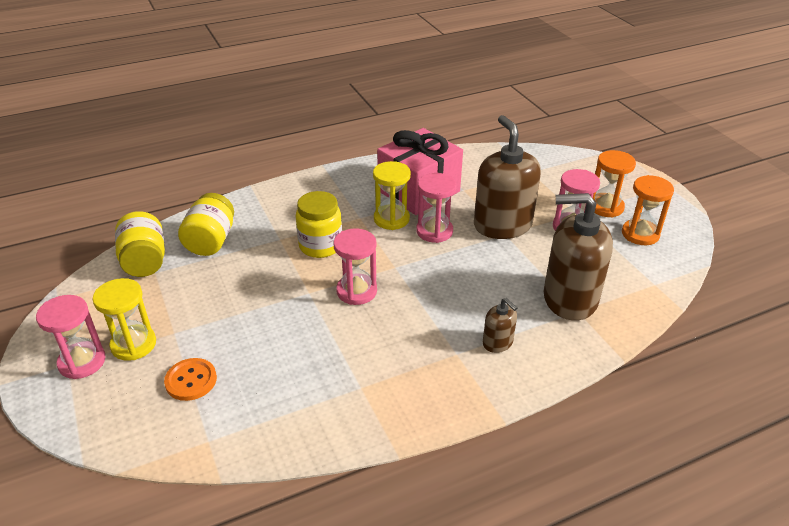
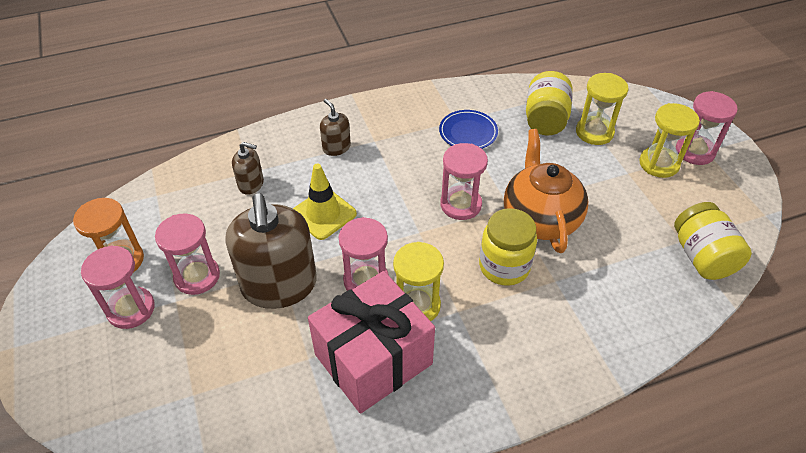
camera: 175 degrees left, 10 degrees up
orange button [164,358,217,401] -> yellow hourglass [576,73,628,145]
yellow jar [178,193,234,256] -> yellow jar moved to [526,71,573,135]
brown soap dispenser [544,193,613,321] -> brown soap dispenser [232,142,264,195], size x0.46
orange hourglass [593,150,636,217] -> pink hourglass [81,245,155,329]
none -> yellow traffic cone [293,164,357,240]
none -> blue plate [439,110,498,149]
none -> orange teapot [504,129,588,253]

